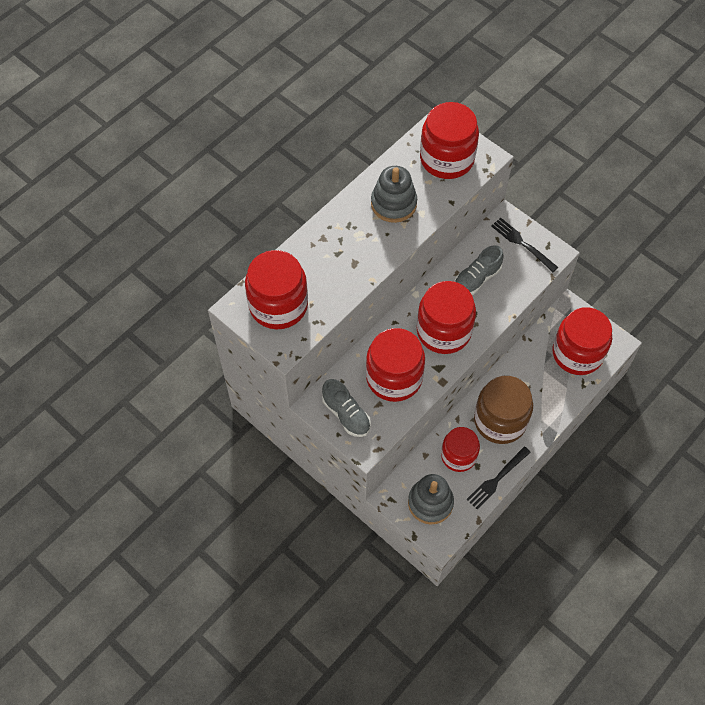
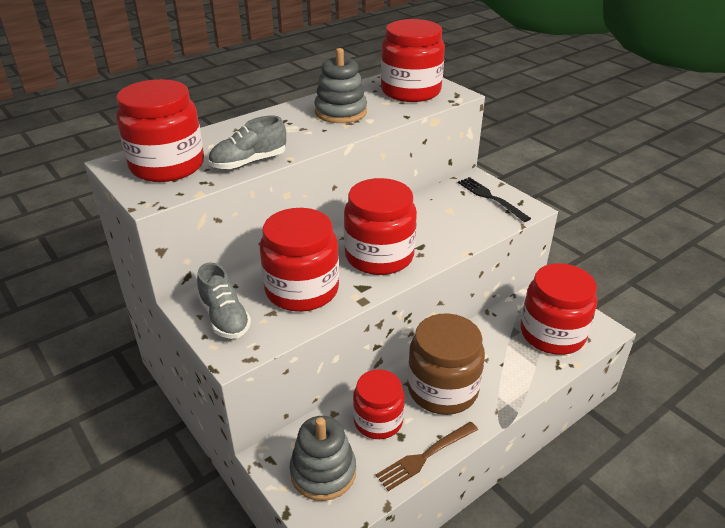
camera: 10 degrees right, 25 degrees down
grey shoe [454,245,504,295] -> grey shoe moved to [208,116,286,170]
black fork [466,447,531,509] -> brown fork [376,422,478,491]

